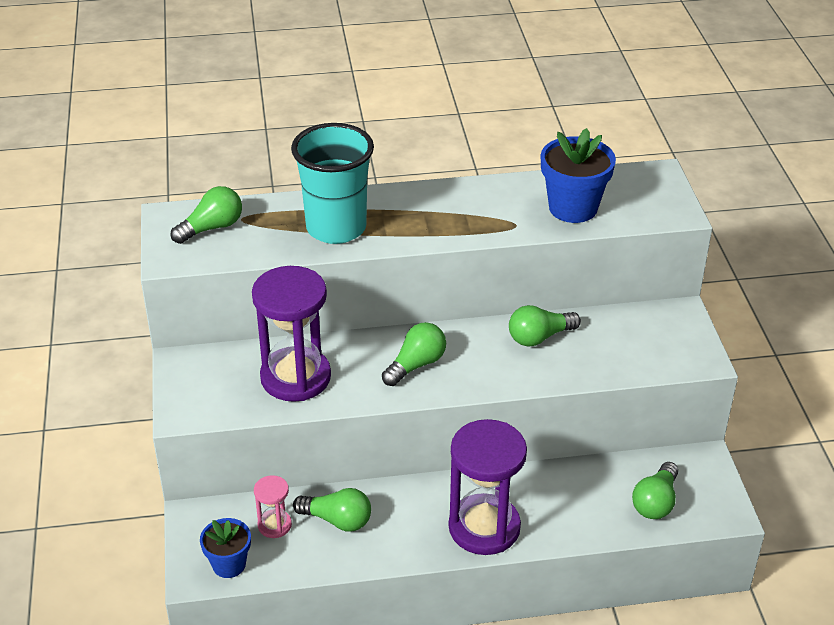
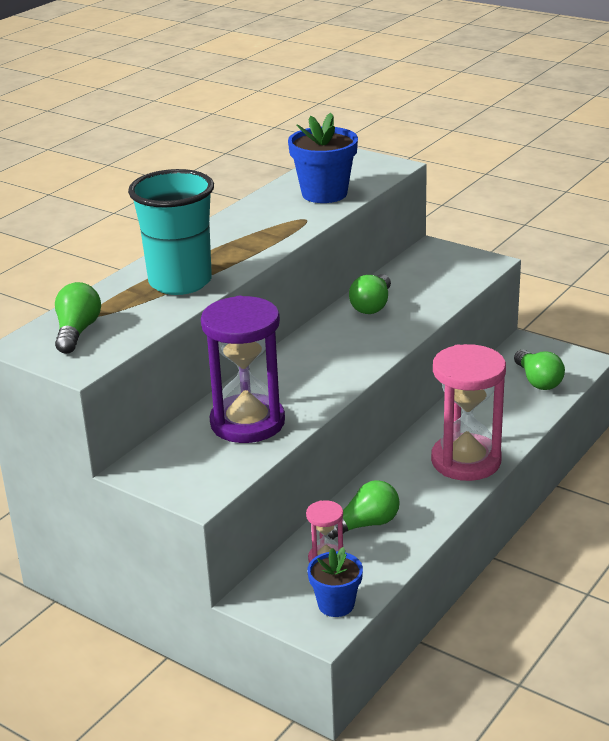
camera: 45 degrees left, 10 degrees down
green light bulb [382,322,446,386] -> none
purple hourglass [449,419,527,555] -> pink hourglass [431,344,506,481]

